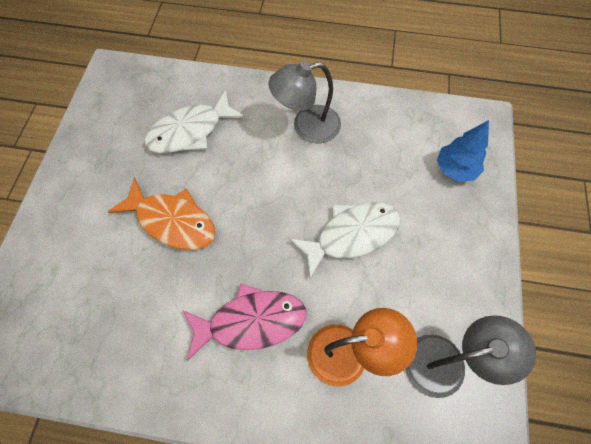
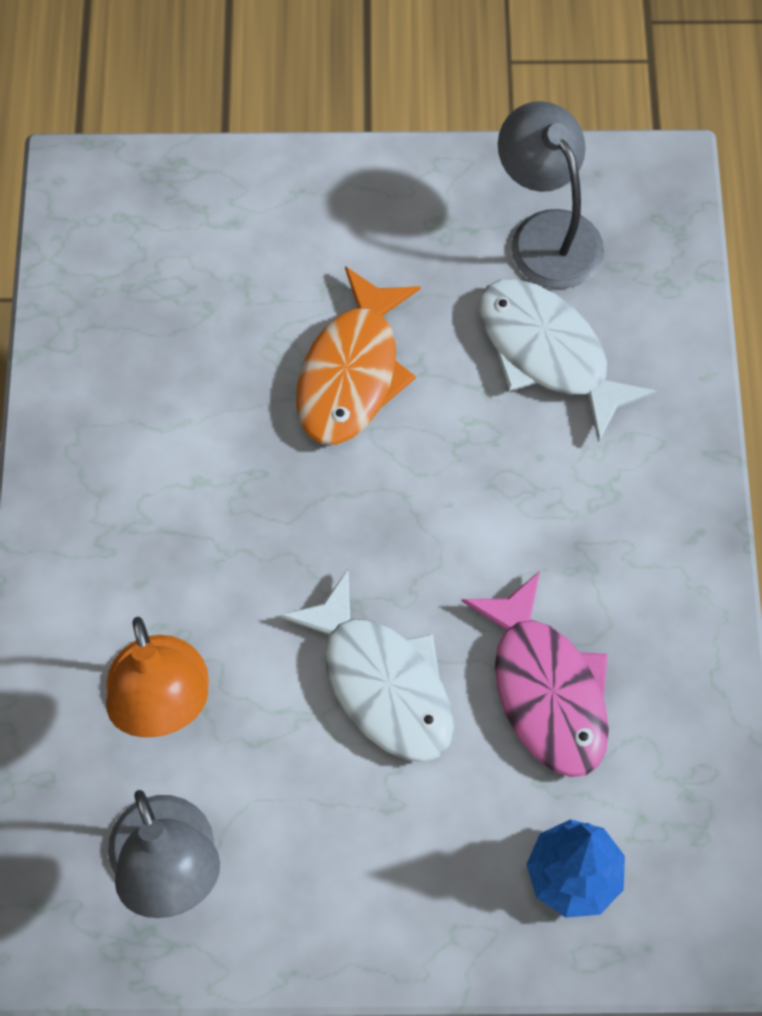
camera: 80 degrees right, 0 degrees up
pink fish [183,283,307,361] -> pink fish moved to [461,571,609,777]
grey lamp [268,61,341,144] -> grey lamp moved to [498,101,604,289]

